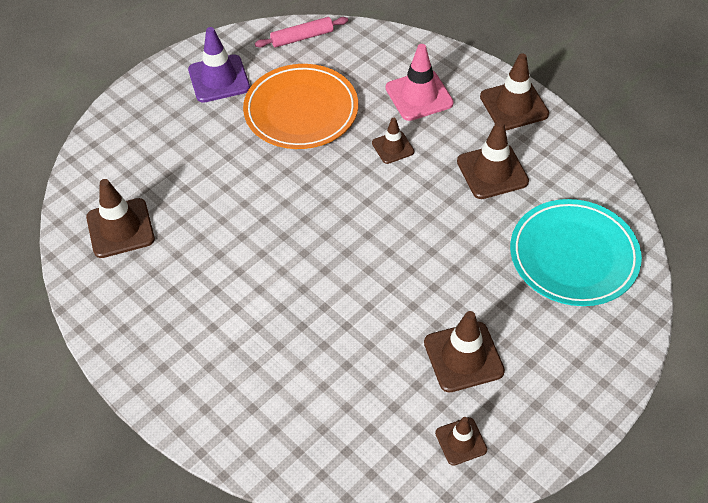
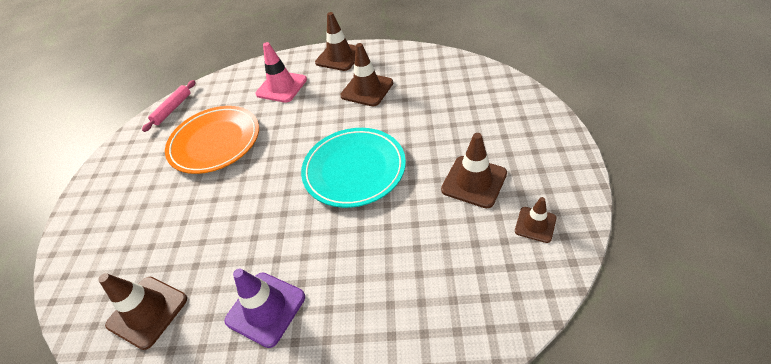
camera: 40 degrees left, 5 degrees down
purple traffic cone [188,27,250,103] -> purple traffic cone moved to [224,268,305,348]
brown traffic cone [372,118,414,164] -> none
turquoise plate [510,199,642,306] -> turquoise plate moved to [301,128,406,208]

